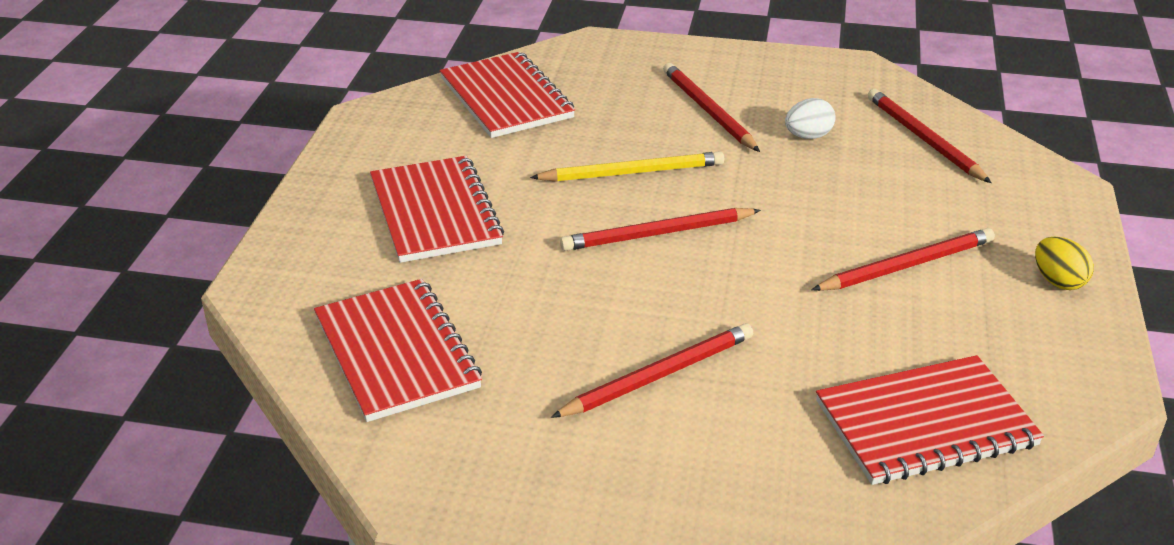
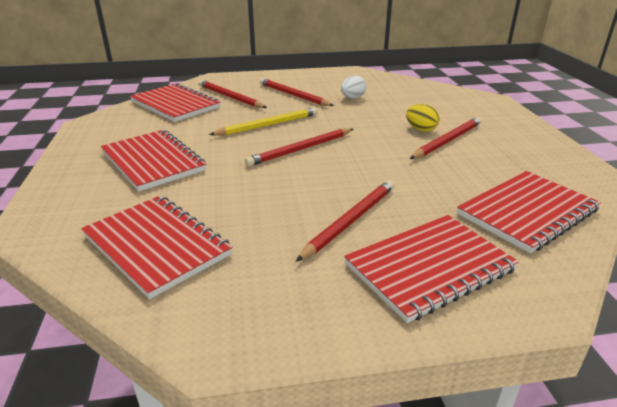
camera: 20 degrees left, 5 degrees down
red pencil [868,89,991,183] -> red pencil moved to [199,80,267,108]
yellow egg [1035,237,1094,290] -> yellow egg moved to [406,104,440,132]
none -> red notebook [344,215,519,323]

